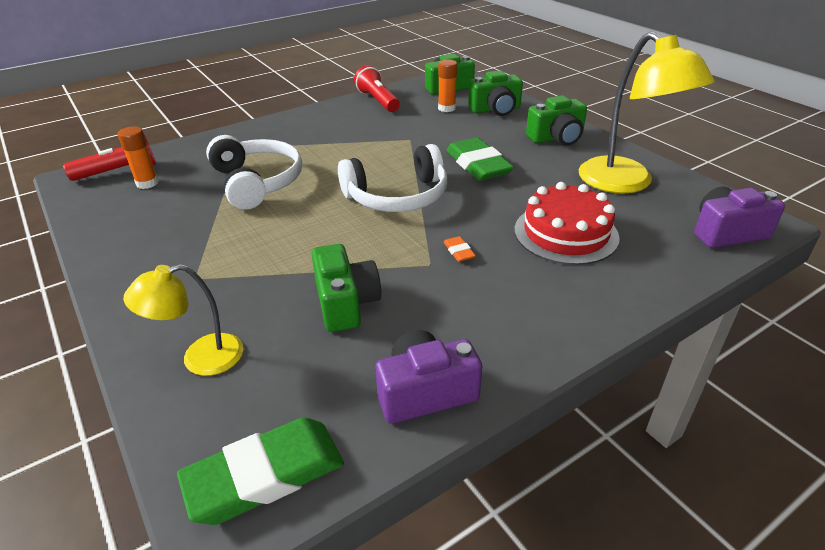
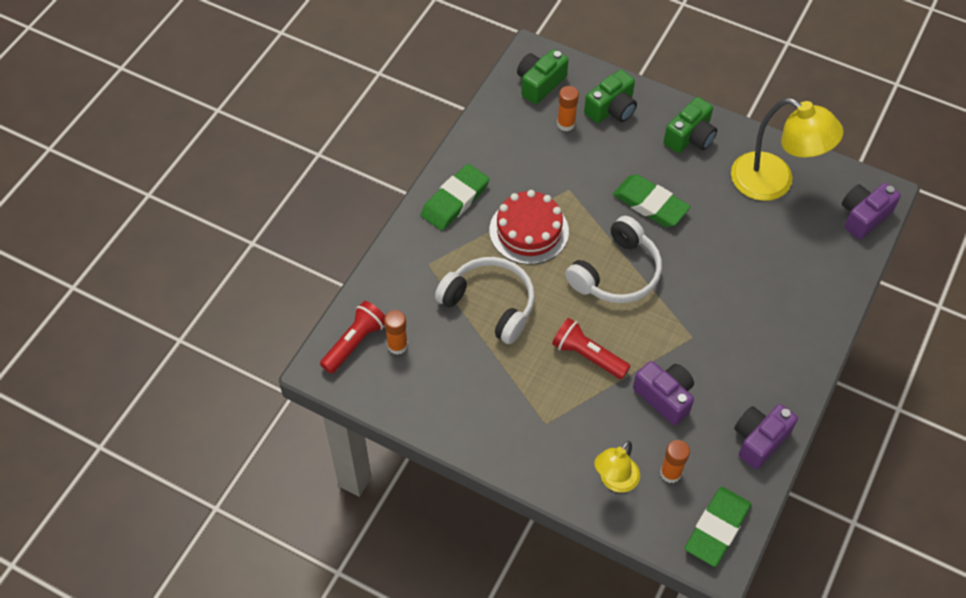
camera: 30 degrees left, 20 degrees up
green camera [312,244,381,332] -> purple camera [633,361,694,425]
red flashlight [354,65,400,112] -> red flashlight moved to [552,318,630,379]
orange eraser [444,236,476,262] -> none
red cake [514,182,620,265] -> red cake moved to [490,190,569,265]
none -> green eraser [420,164,489,231]
none -> orange glue stick [660,440,690,483]

